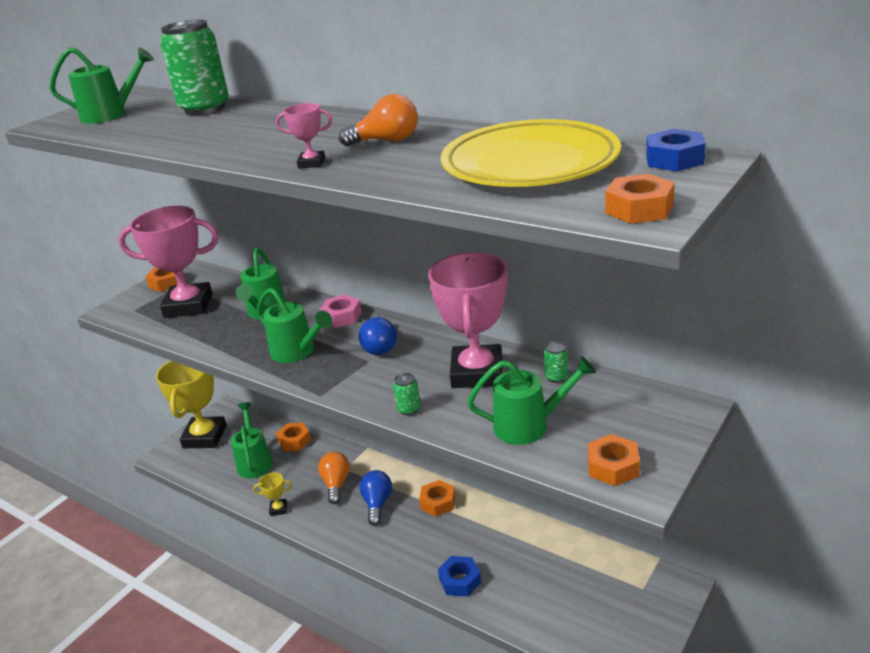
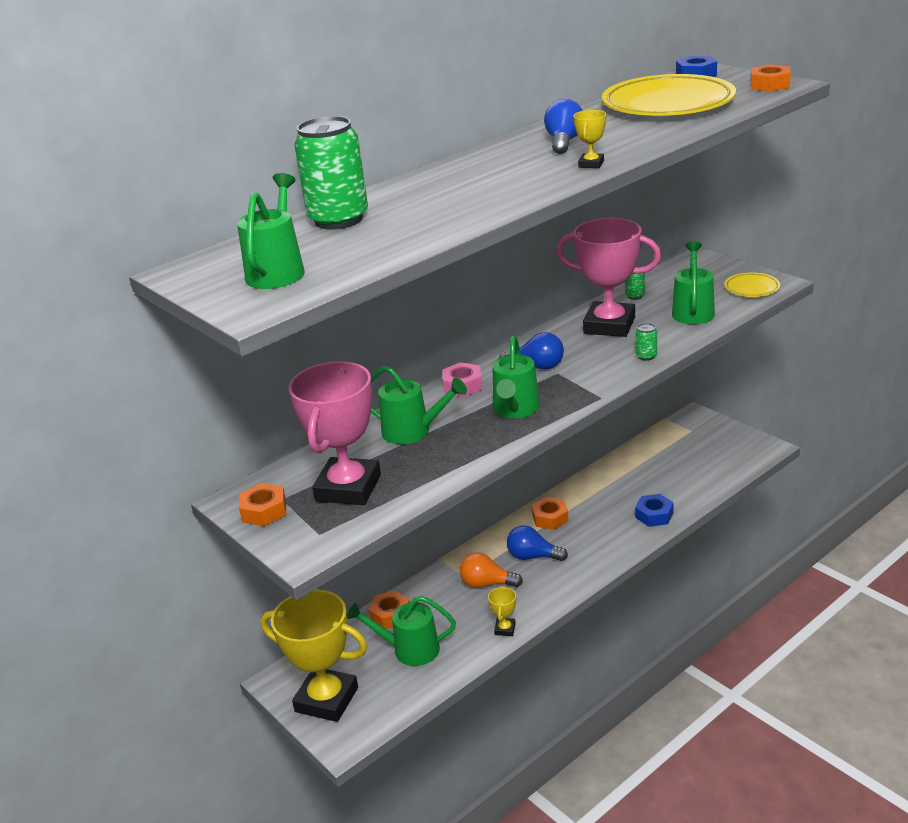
camera: 75 degrees left, 0 degrees up
green watering can [257,288,332,363] -> green watering can turned 135 degrees clockwise [493,336,540,418]
pink trophy [276,103,332,168] -> yellow trophy [573,110,606,168]
orange light bulb [339,94,418,146] -> blue light bulb [544,99,583,154]
orange nut [588,434,640,486] -> yellow plate [724,272,780,297]

